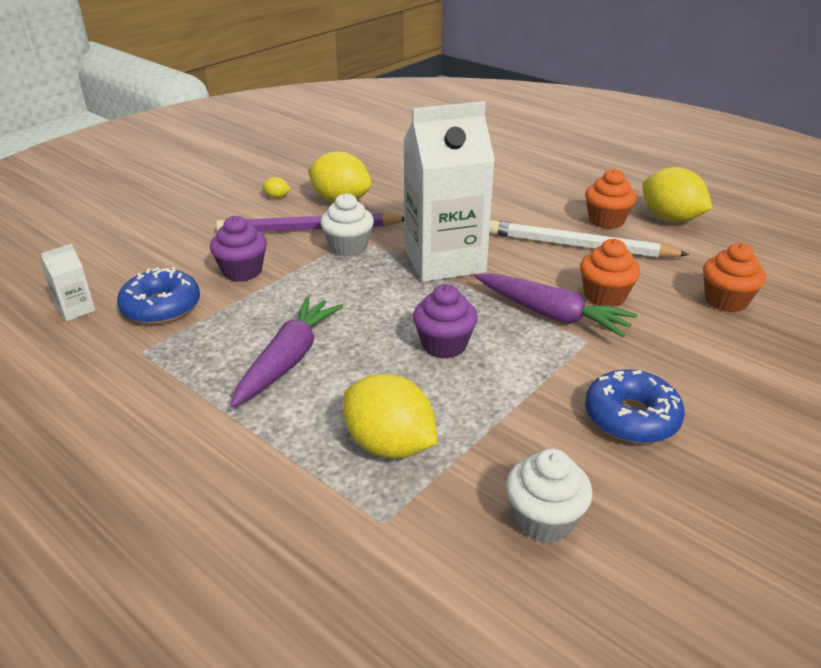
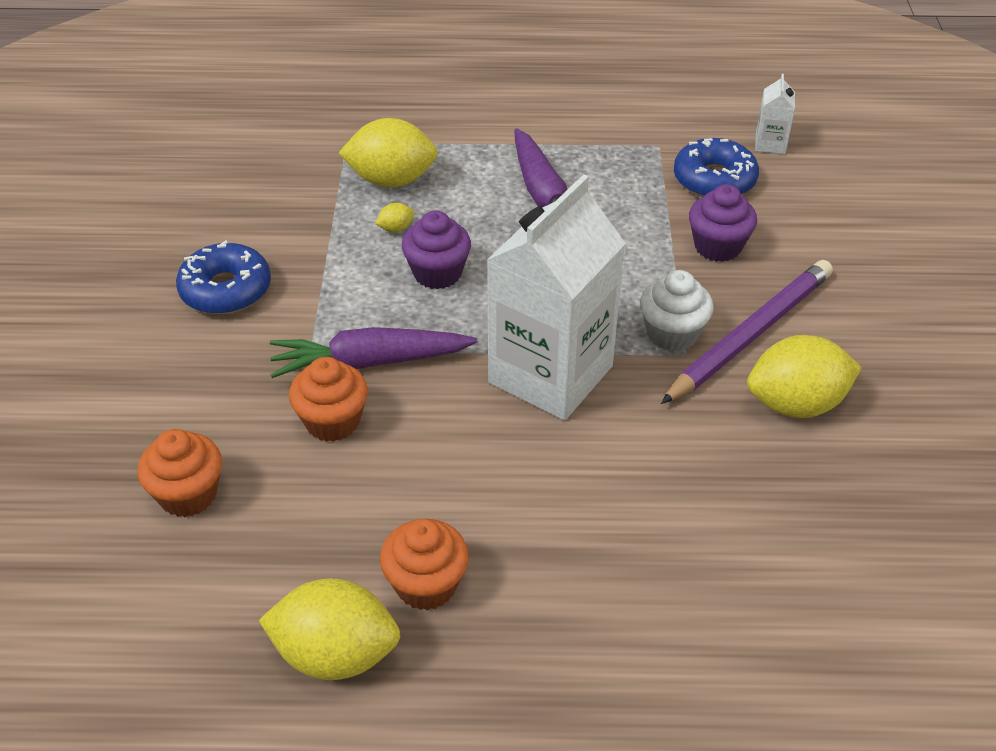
camera: 140 degrees right, 10 degrees up
yellow lemon [262,177,291,198] -> yellow lemon moved to [375,203,414,232]
white pencil [489,220,690,258] -> none
white cupcake [506,449,593,543] -> none

